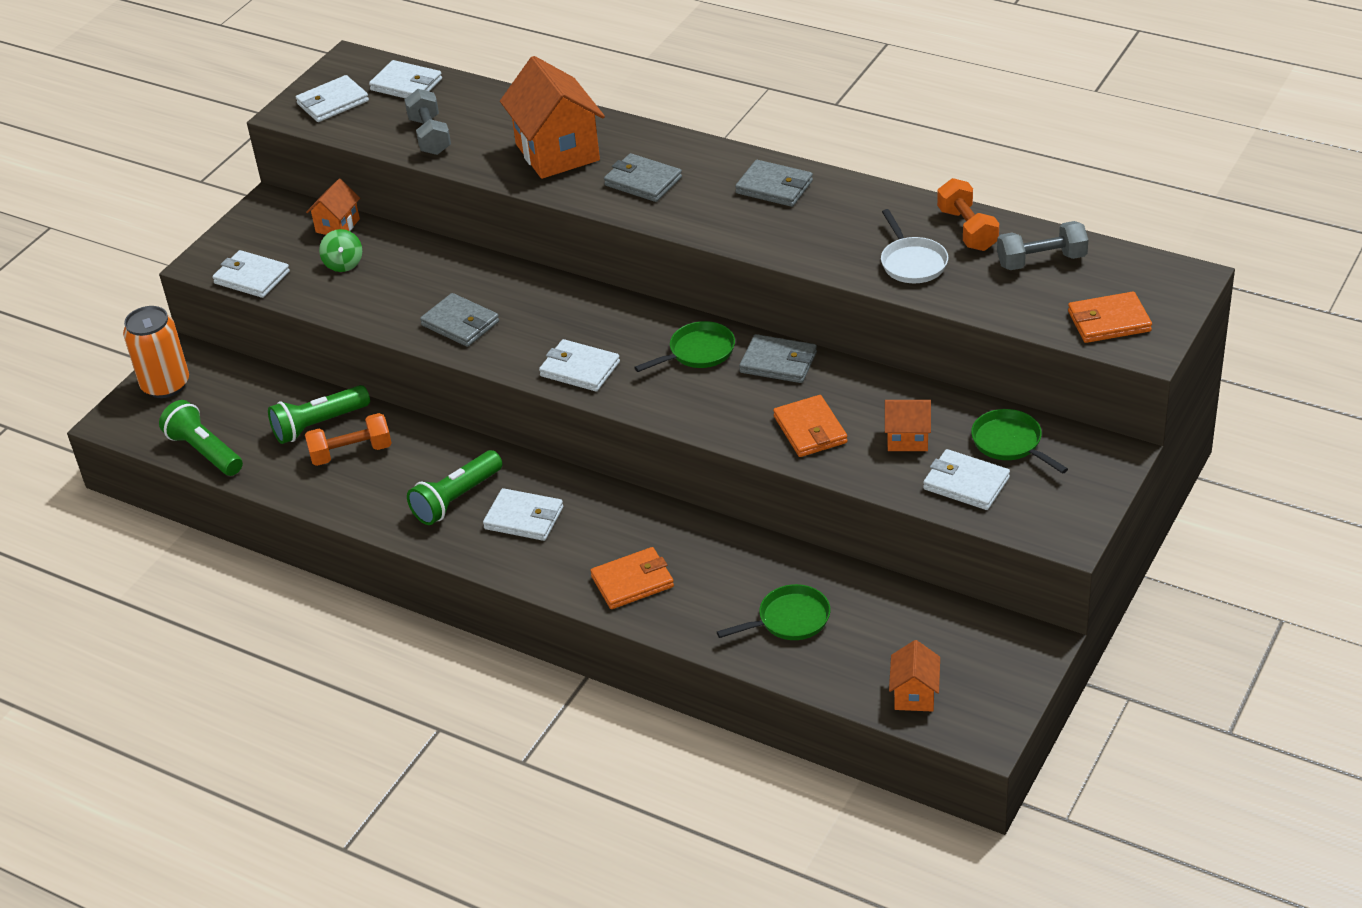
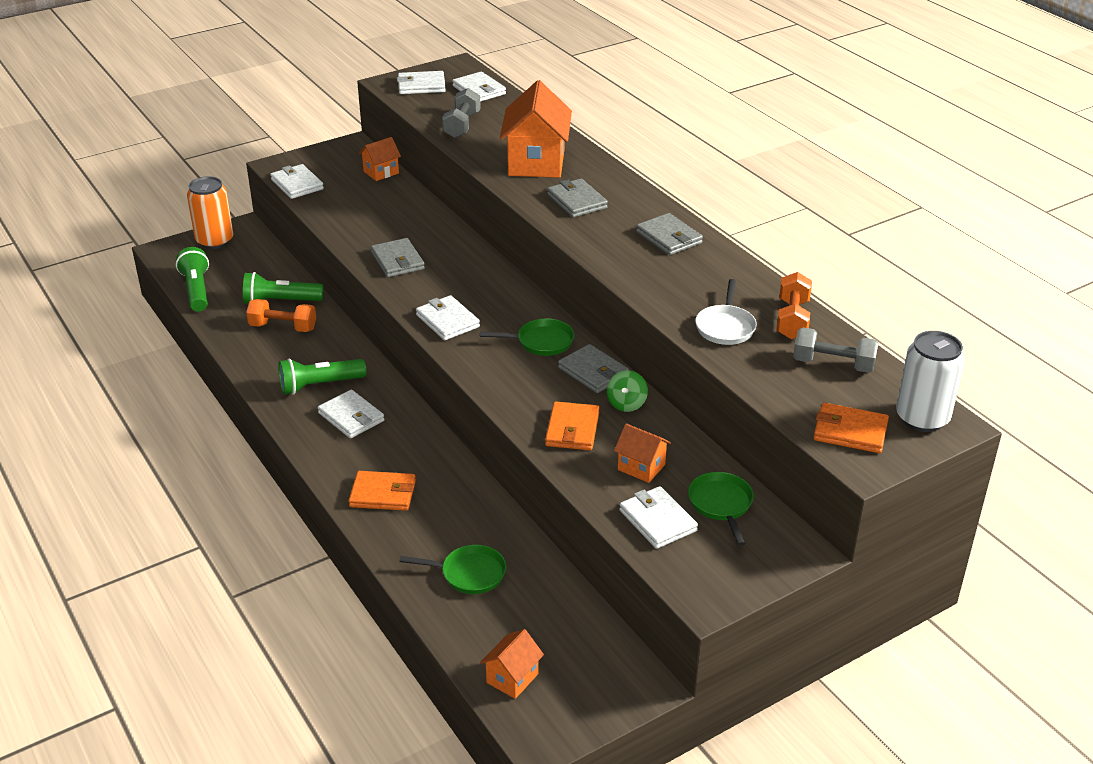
camera: 25 degrees right, 5 degrees down
green spinning top [319,229,362,272] -> green spinning top moved to [607,370,648,412]
none -> white can [896,331,965,432]

